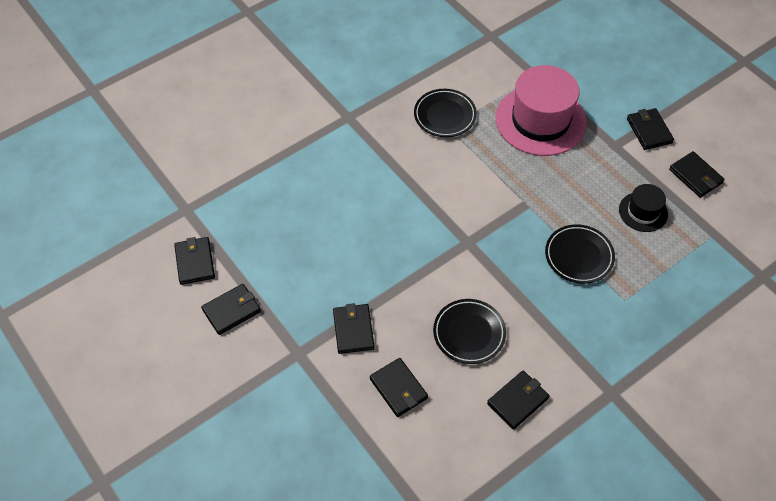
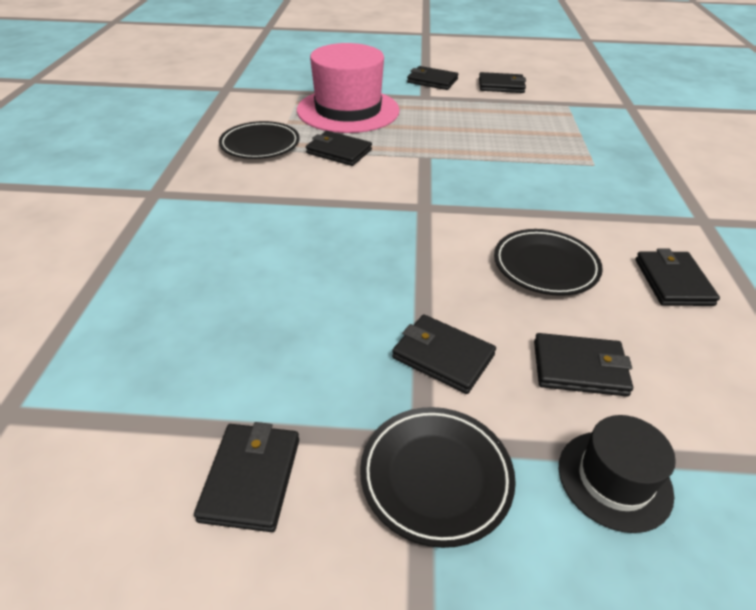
camera: 50 degrees left, 15 degrees down
black wallet [174,237,215,285] -> black wallet moved to [306,131,372,166]
black plate [545,224,615,284] -> black plate moved to [360,407,516,548]
black hat [619,184,668,232] -> black hat moved to [559,415,676,533]

